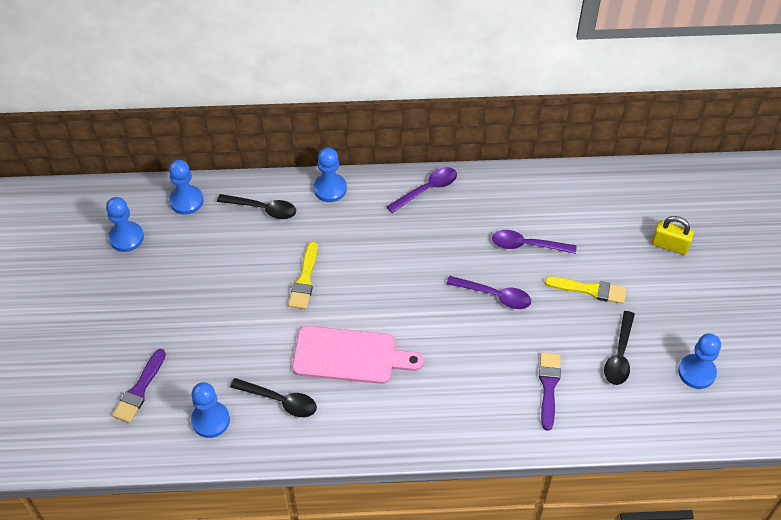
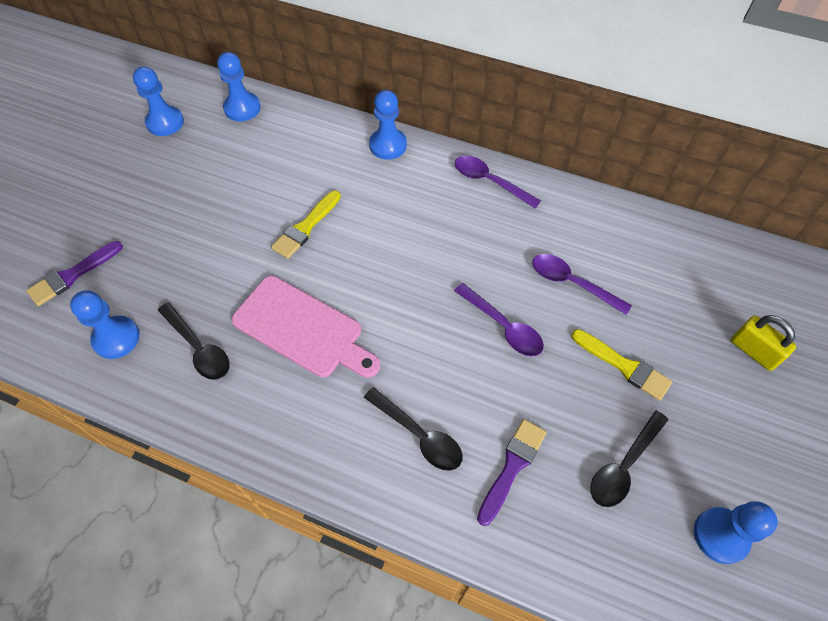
camera: 25 degrees right, 5 degrees up
black spoon [217,194,296,219] -> black spoon moved to [364,387,463,471]
purple spoon [386,167,457,213] -> purple spoon turned 135 degrees counterclockwise [455,156,541,208]

